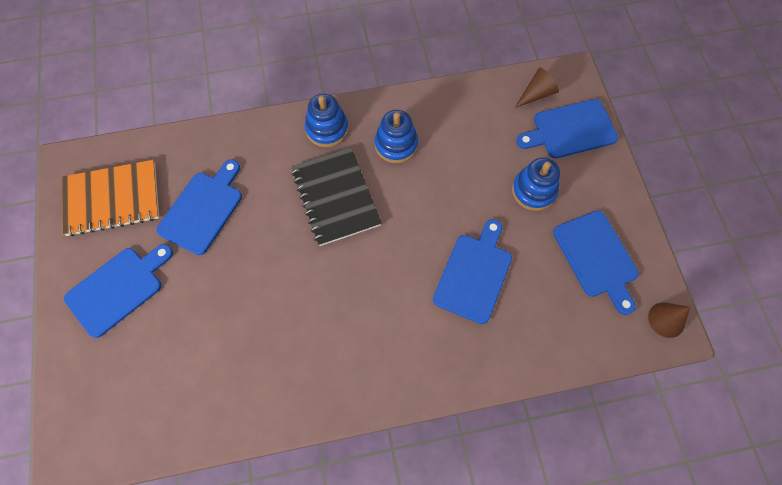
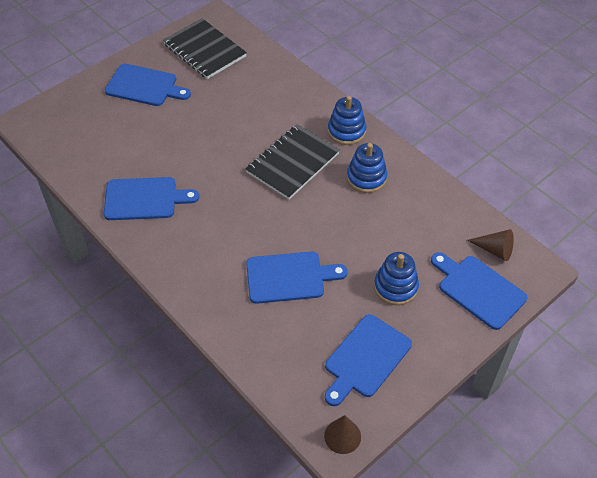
camera: 60 degrees right, 15 degrees down
orange notebook [62,160,159,236] -> black notebook [163,18,247,79]
blue cutting board [157,159,242,255] -> blue cutting board moved to [104,177,199,220]

